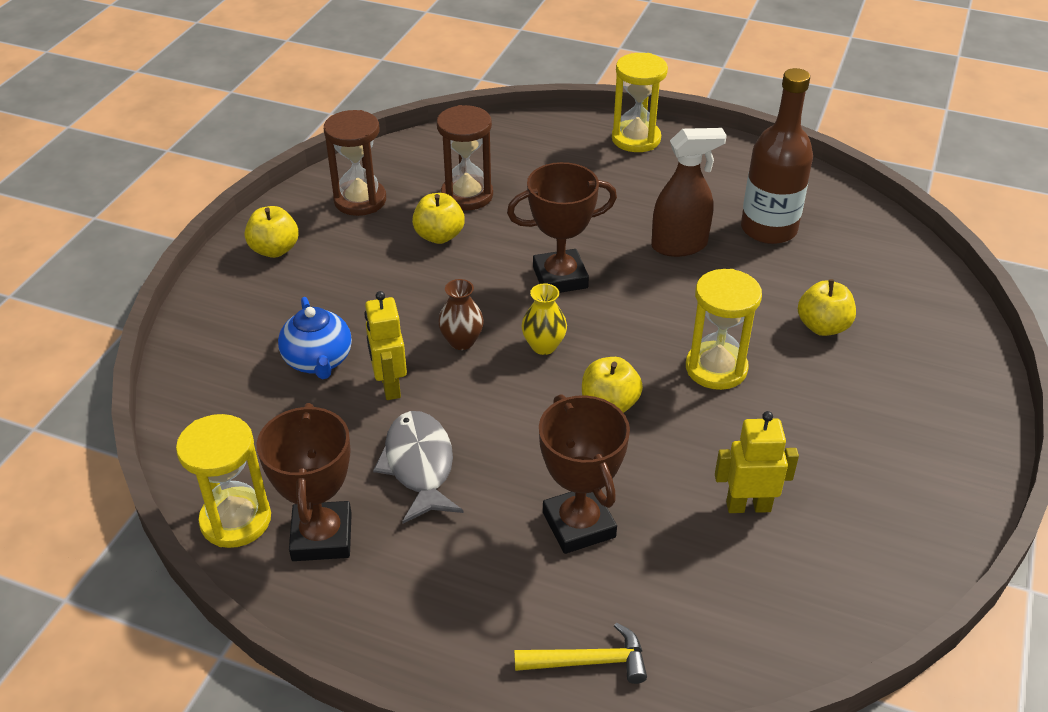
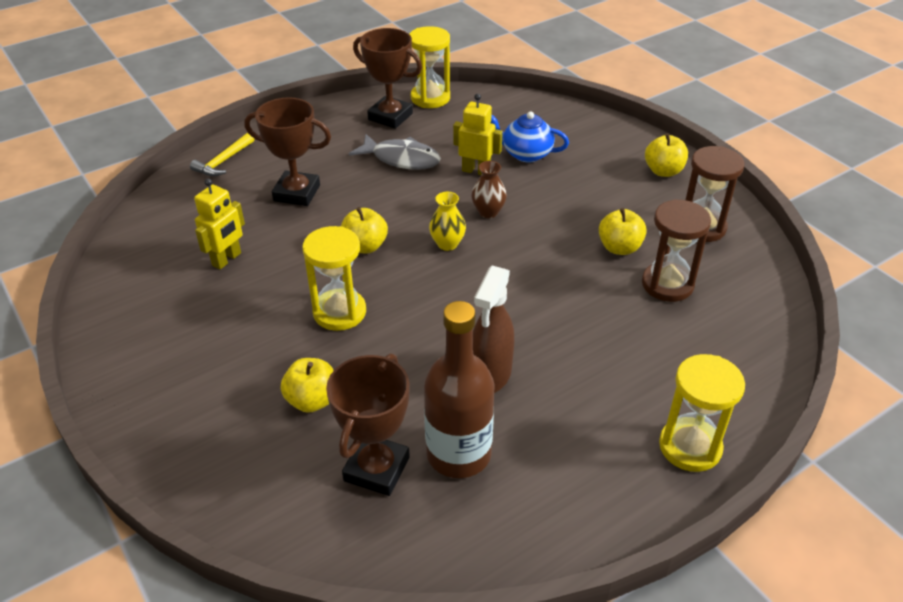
camera: 125 degrees right, 0 degrees up
brown trophy [507,162,617,293] -> brown trophy moved to [326,353,410,496]

